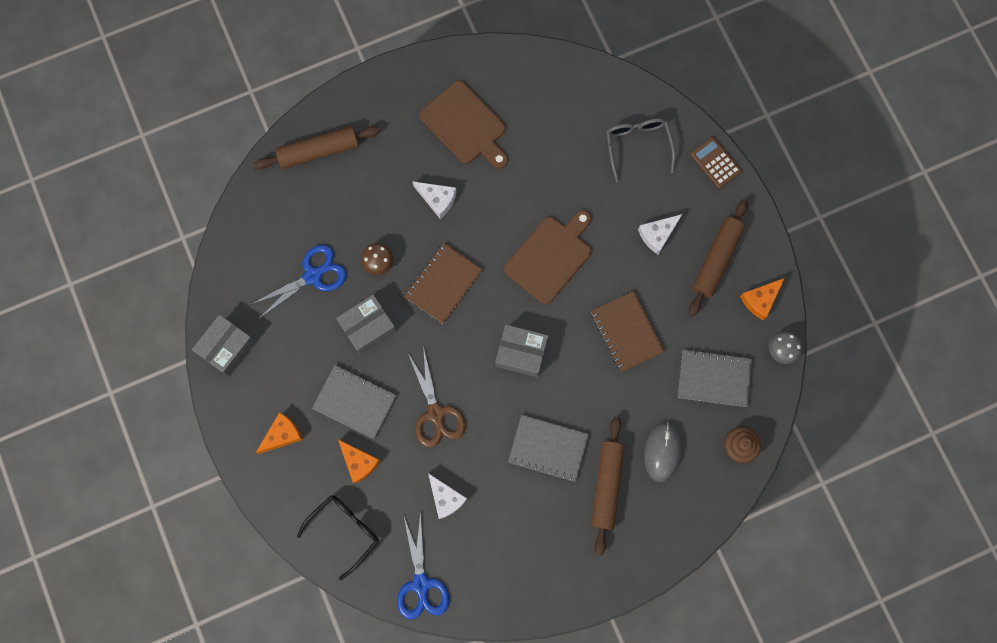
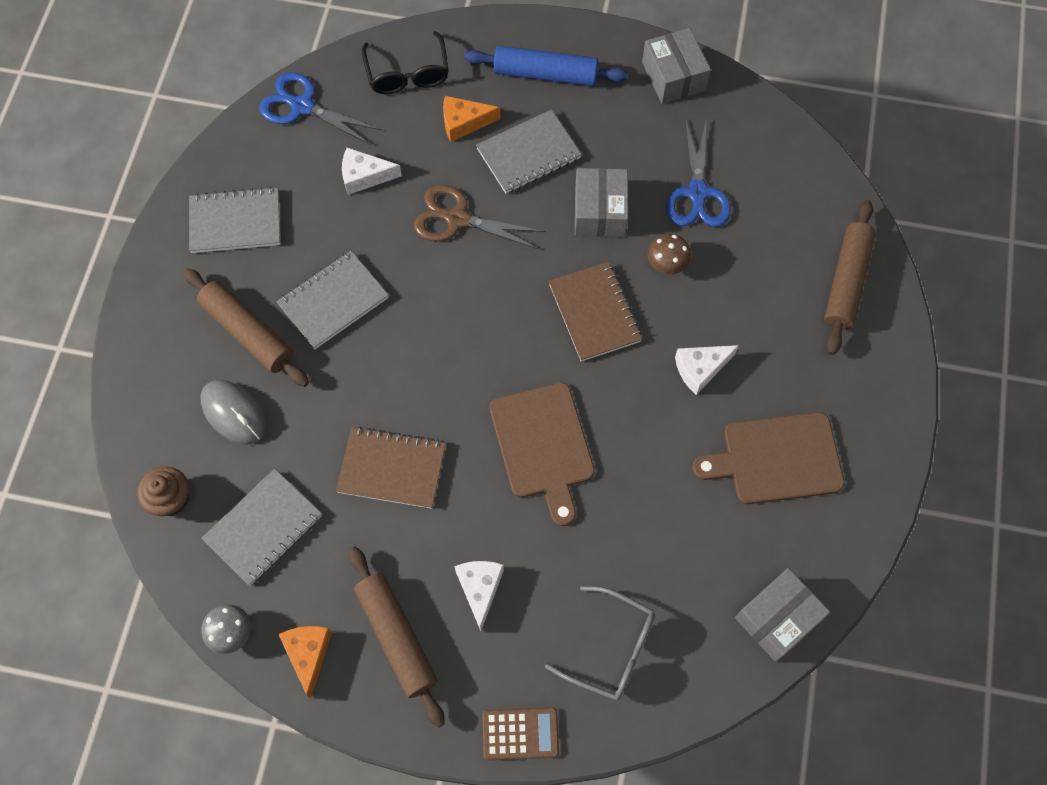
camera: 125 degrees right, 10 degrees down
orange cheese [256,412,303,454] -> blue rolling pin [464,46,628,86]
grey box [495,325,548,377] -> grey box moved to [735,568,830,662]
none -> grey notebook [189,187,280,253]

